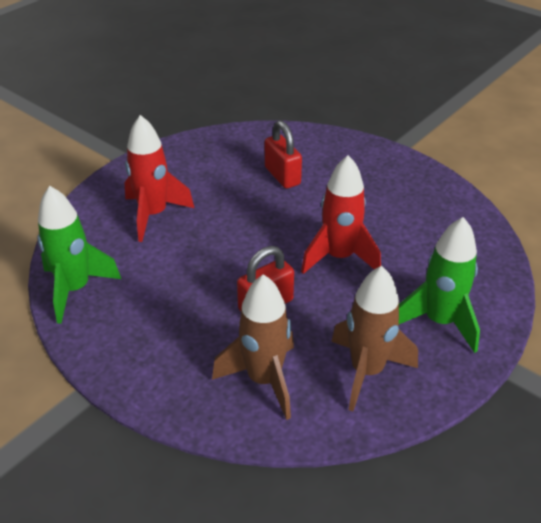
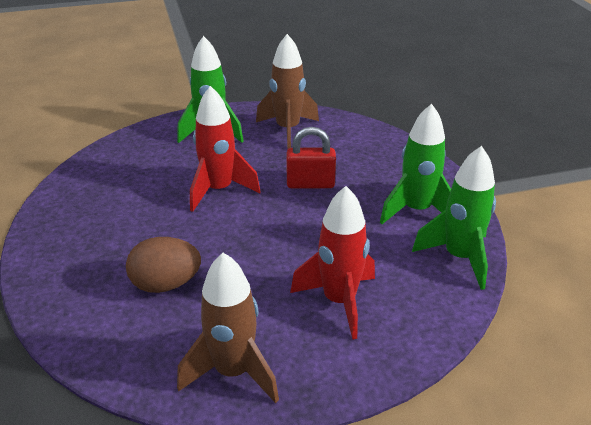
camera: 145 degrees left, 5 degrees down
brown rocket [212,274,294,420] -> brown rocket moved to [177,253,279,403]
red padlock [265,121,302,188] -> brown egg [126,237,201,293]
none -> green rocket [380,104,451,224]

